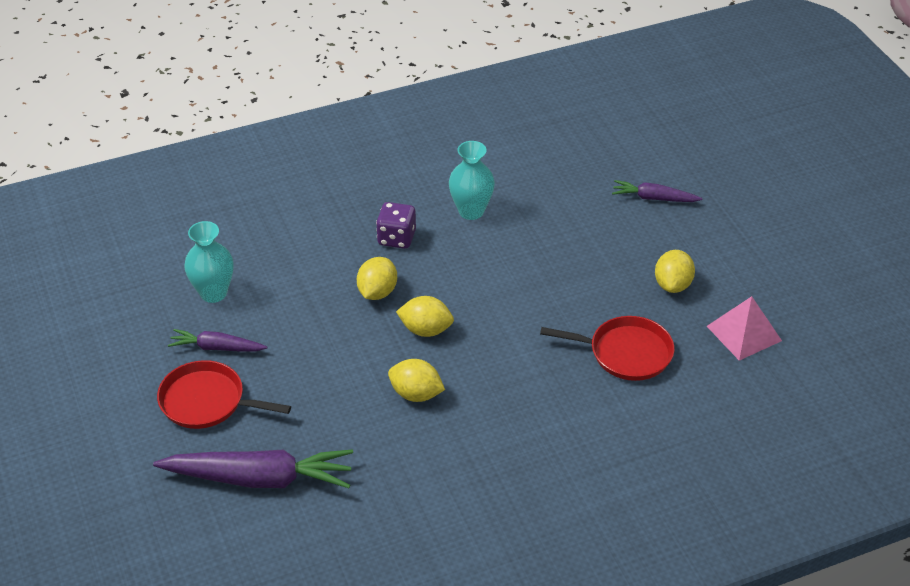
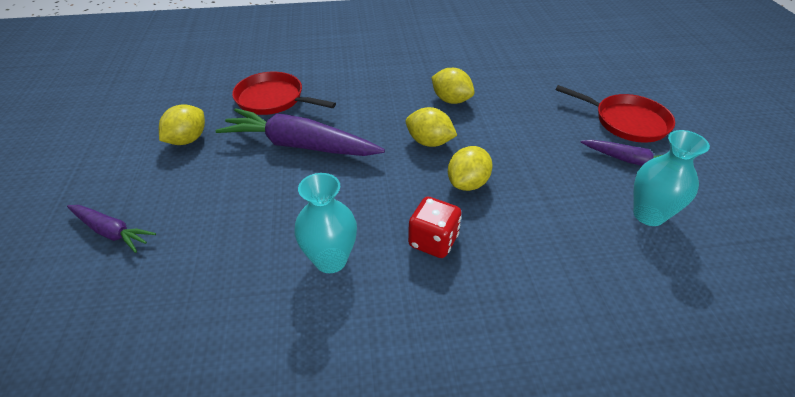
camera: 165 degrees left, 0 degrees up
purple carrot [153,449,353,488] -> purple carrot moved to [216,108,385,156]
purple dice [376,202,416,249] -> red dice [408,197,462,258]
pink pyramid [707,296,782,361] -> none

